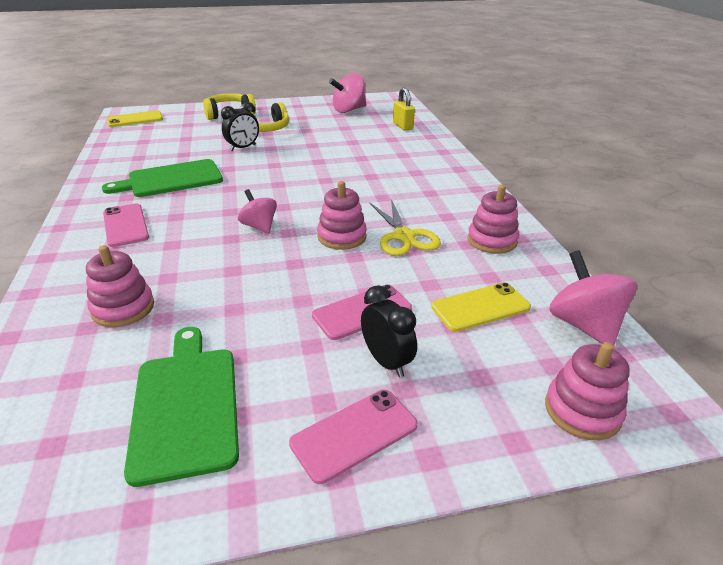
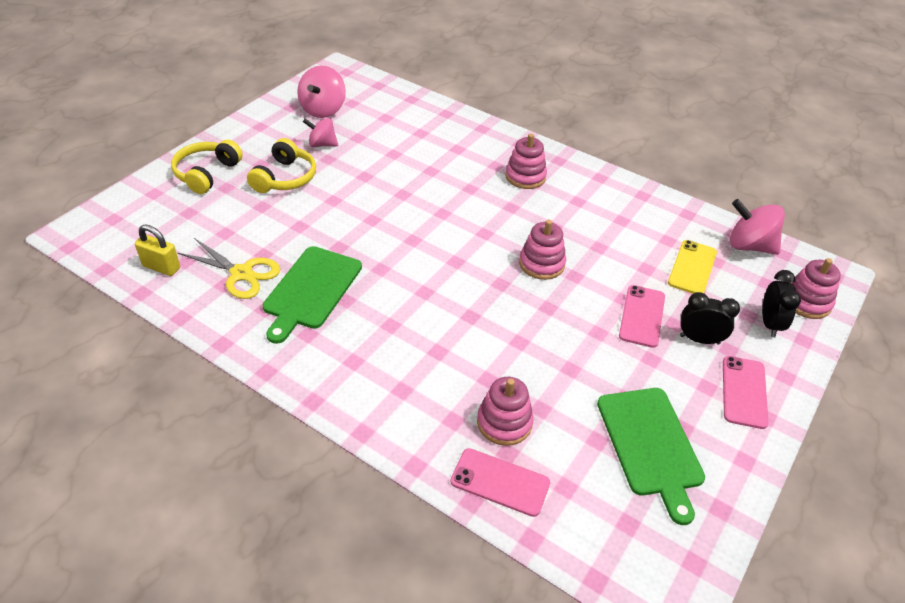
camera: 45 degrees left, 10 degrees up
pink phone [103,203,149,247] -> pink phone moved to [451,448,550,517]
yellow phone [107,111,163,127] -> none
green cutting board [124,327,239,487] -> green cutting board turned 135 degrees counterclockwise [597,388,705,525]
black clock [221,102,259,151] -> black clock moved to [762,270,801,337]
pink spinning top [238,189,277,234] -> pink spinning top moved to [303,118,338,147]
yellow scissors [369,199,441,256] -> yellow scissors moved to [178,238,280,299]
yellow padlock [393,87,415,131] -> yellow padlock moved to [135,224,180,276]
pink stacking toy [468,185,519,254] -> pink stacking toy moved to [505,134,547,189]

